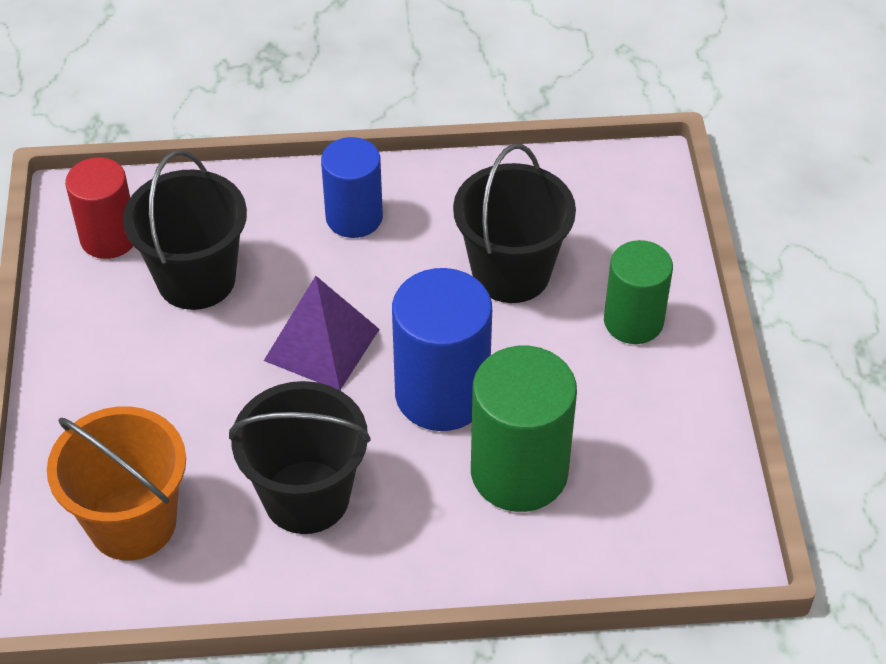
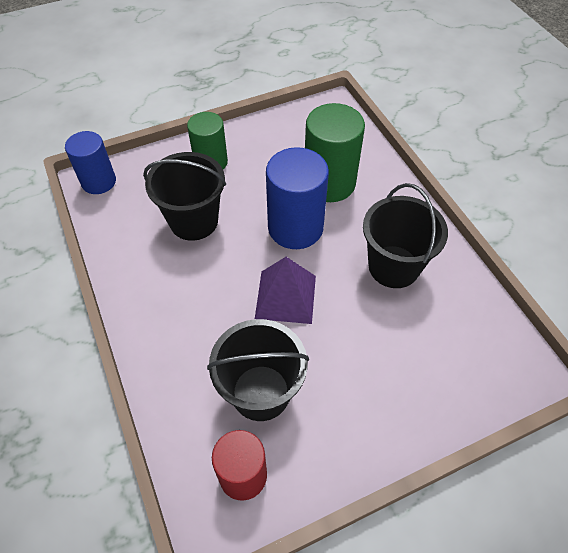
camera: 110 degrees left, 5 degrees up
orange bucket [47,406,186,561] -> none
blue cylinder [321,137,383,238] -> blue cylinder moved to [65,131,116,194]

